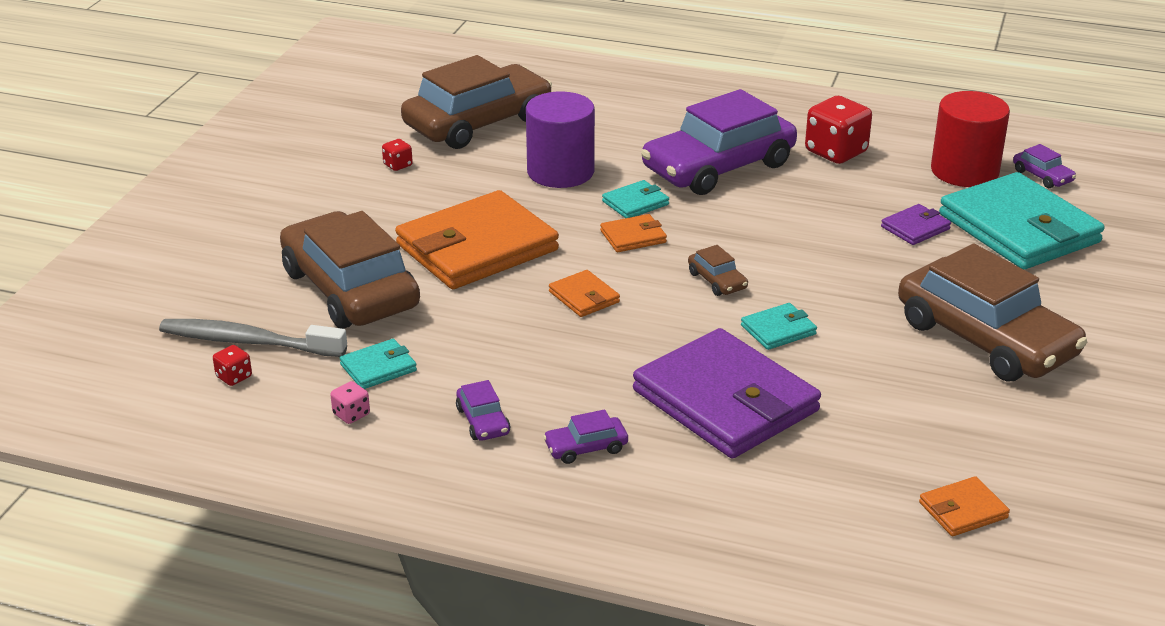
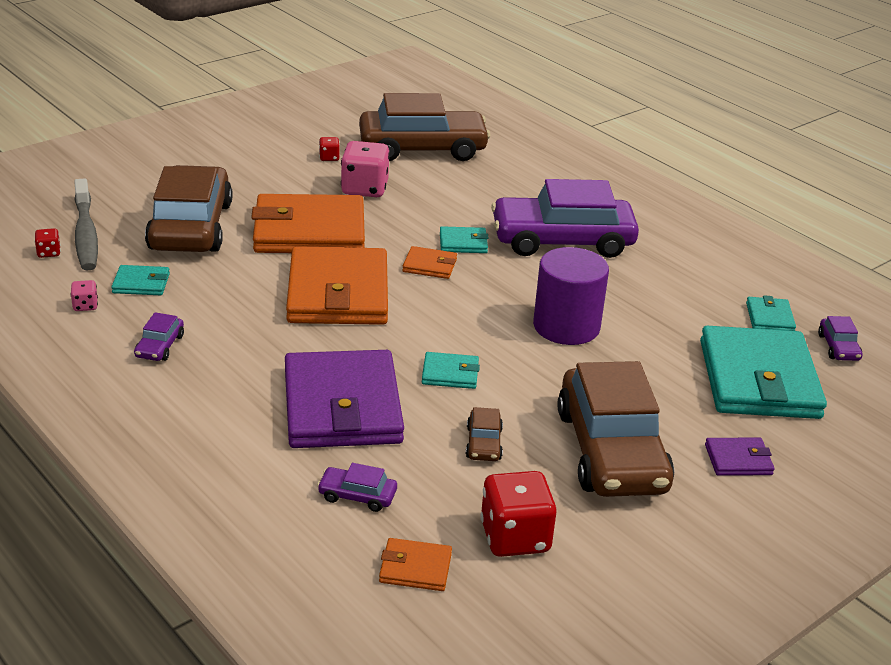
camera: 30 degrees right, 0 degrees up
grey toothbrush [159,319,347,357] -> grey toothbrush turned 150 degrees counterclockwise [74,178,98,270]
purple cylinder [526,92,595,188] -> purple cylinder moved to [533,247,609,345]
purple car [543,409,628,464] -> purple car moved to [317,463,397,512]
orange wallet [549,270,620,317] -> orange wallet [286,246,388,325], size x2.32
brown car [688,245,748,296] -> brown car moved to [466,407,503,461]
red dice [805,96,872,164] -> red dice moved to [480,471,557,557]
purple wallet [881,204,951,245] -> purple wallet moved to [705,438,775,476]
red cylinder [931,91,1010,187] -> turquoise wallet [746,295,796,331]
none -> pink dice [341,141,390,197]

